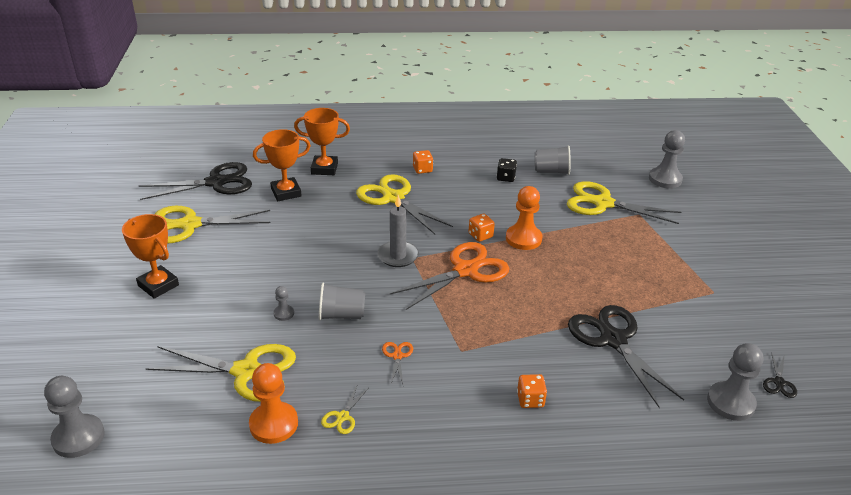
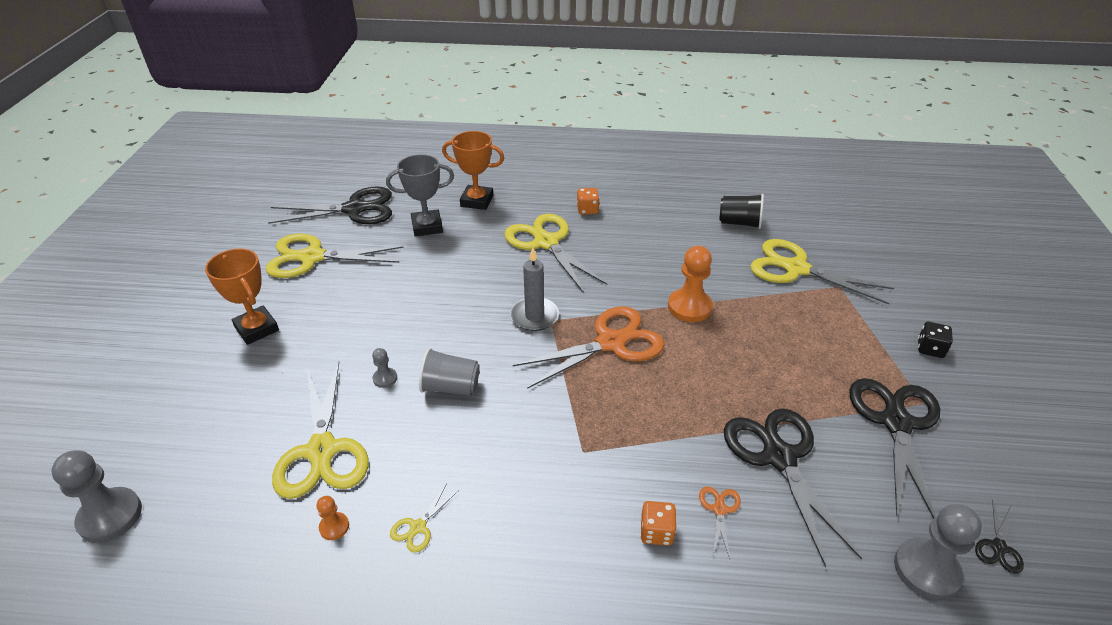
camera: 10 degrees right, 5 degrees up
yellow scissors [145,344,296,402] -> yellow scissors turned 60 degrees clockwise [272,362,369,499]
orange pawn [249,363,298,444] -> orange pawn [316,496,349,540], size x0.49
orange trophy [253,129,311,201] -> grey trophy [386,154,454,237]
orange scissors [382,342,413,384] -> orange scissors moved to [699,486,741,559]
orange dice [469,214,495,242] -> none
black dice [497,158,517,182] -> black dice moved to [918,322,953,358]
grey cup [535,145,571,175] -> black cup [719,194,764,229]
grey pawn [649,130,685,188] -> none
none -> black scissors [849,378,940,519]

